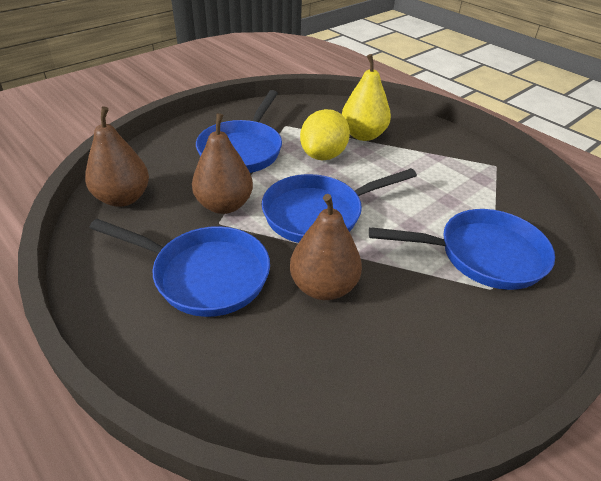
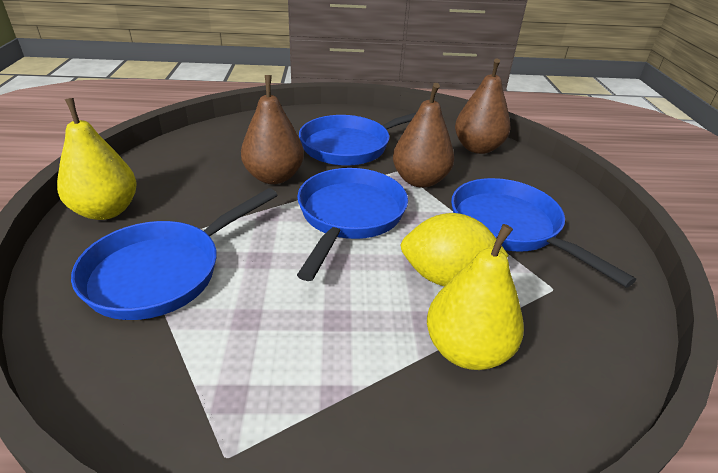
camera: 130 degrees right, 5 degrees down
yellow lemon [300,109,350,160] -> yellow lemon turned 60 degrees counterclockwise [400,213,509,286]
none -> yellow pear [57,98,137,220]

